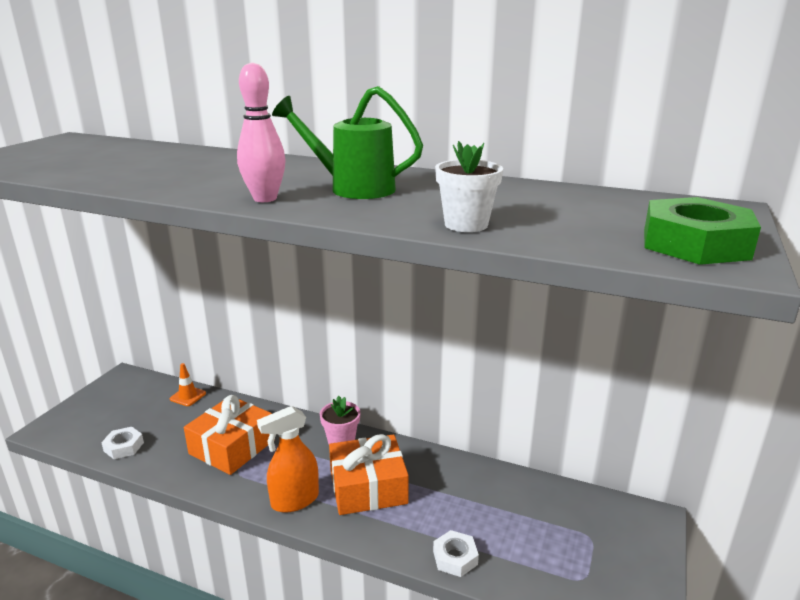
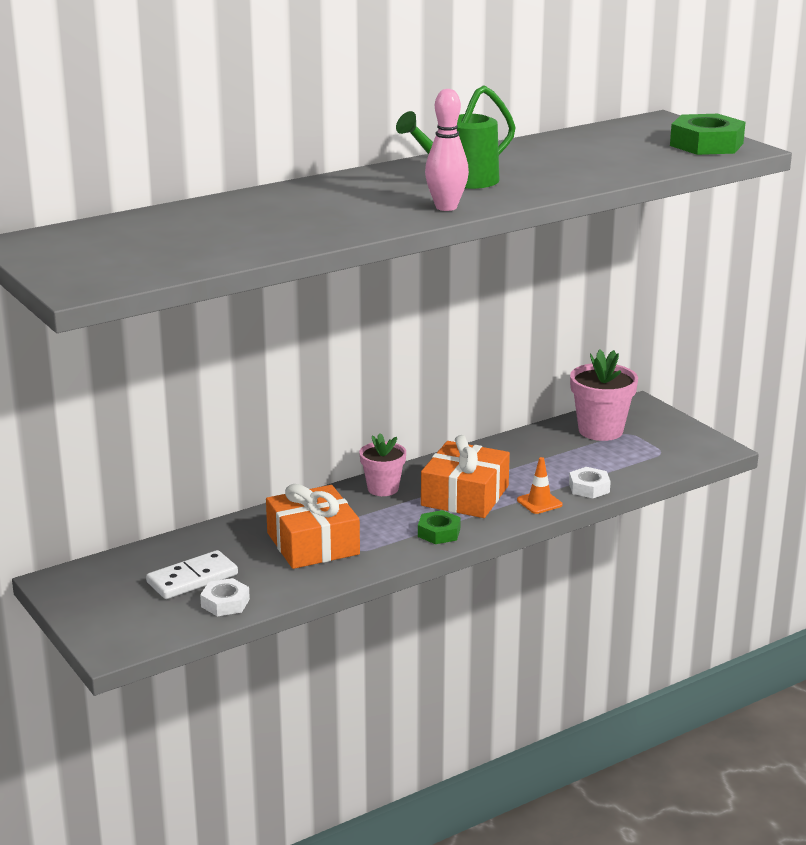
camera: 55 degrees left, 0 degrees up
orange traffic cone [170,363,206,406] -> orange traffic cone moved to [517,457,563,514]
orange spray bottle [257,406,319,513] -> green nut [418,510,461,544]
white flower pot [435,141,503,232] -> none
none -> white domino [146,550,238,599]
none -> pink flower pot [570,349,638,441]

